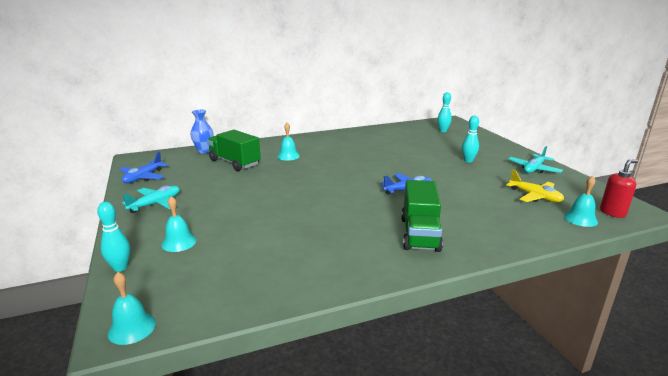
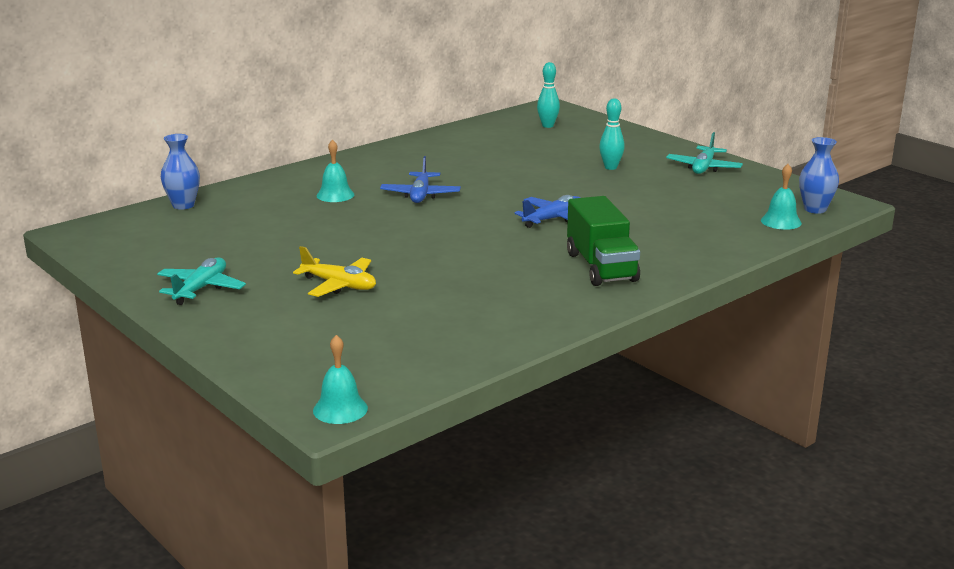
camera: 20 degrees left, 0 degrees up
turquoise bowling pin [97,202,130,272] -> none
blue plane [119,152,168,183] -> blue plane moved to [380,156,461,203]
turquoise bell [161,196,197,252] -> none
green truck [207,130,261,171] -> none
yellow plane [506,169,564,202] -> yellow plane moved to [293,246,376,297]
red soap dispenser [600,159,638,218] -> blue vase [799,137,839,214]

